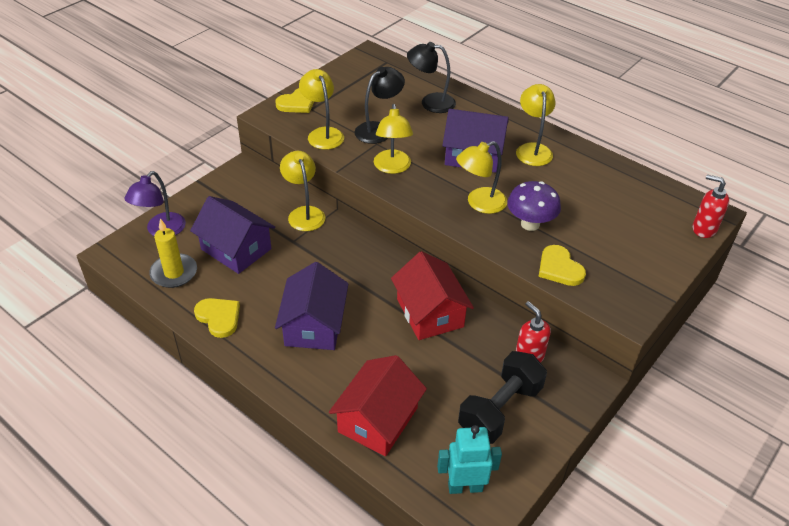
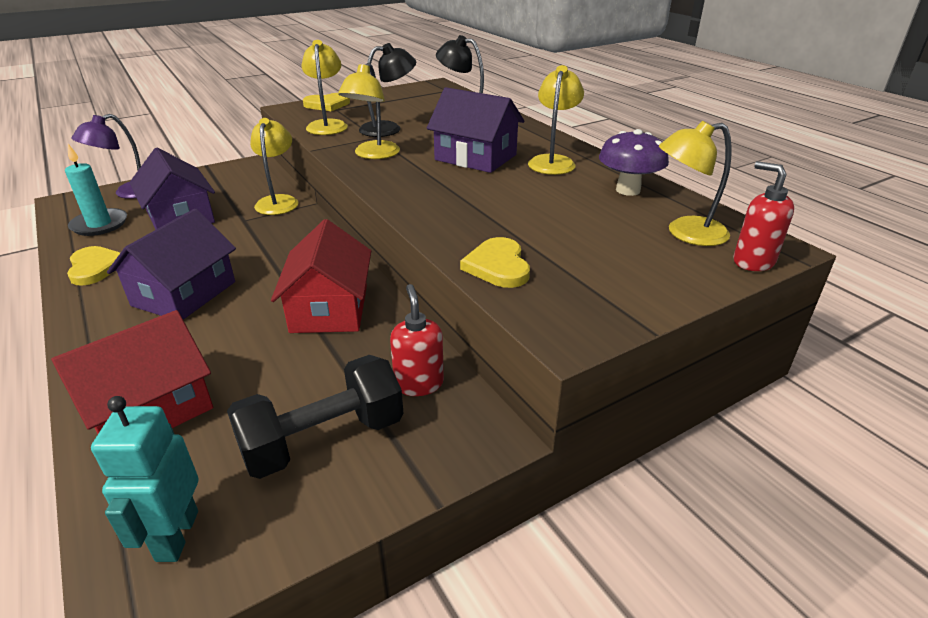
camera: 20 degrees right, 10 degrees down
yellow candle [149,218,197,288] -> turquoise candle [65,144,127,236]
turquoise robot [437,425,502,494] -> turquoise robot turned 105 degrees counterclockwise [91,396,199,562]
yellow lamp [456,141,507,214] -> yellow lamp moved to [659,121,732,246]
purple mushroom [507,181,561,231] -> purple mushroom moved to [599,129,669,196]

